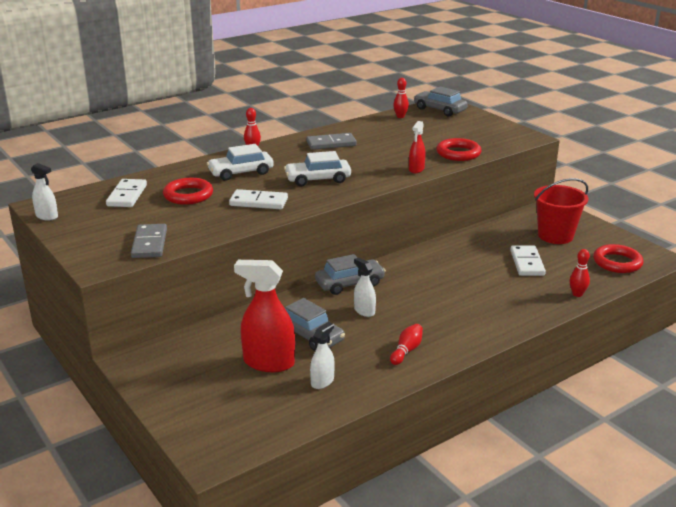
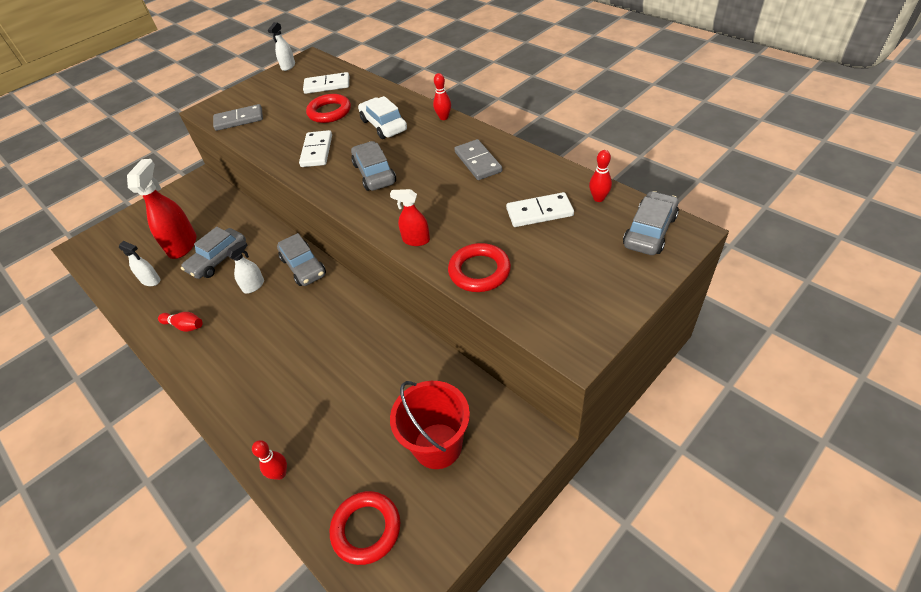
camera: 85 degrees right, 20 degrees up
white car [284,151,351,186] -> grey car [351,141,396,191]
white domino [510,245,546,276] -> white domino moved to [506,192,574,227]

